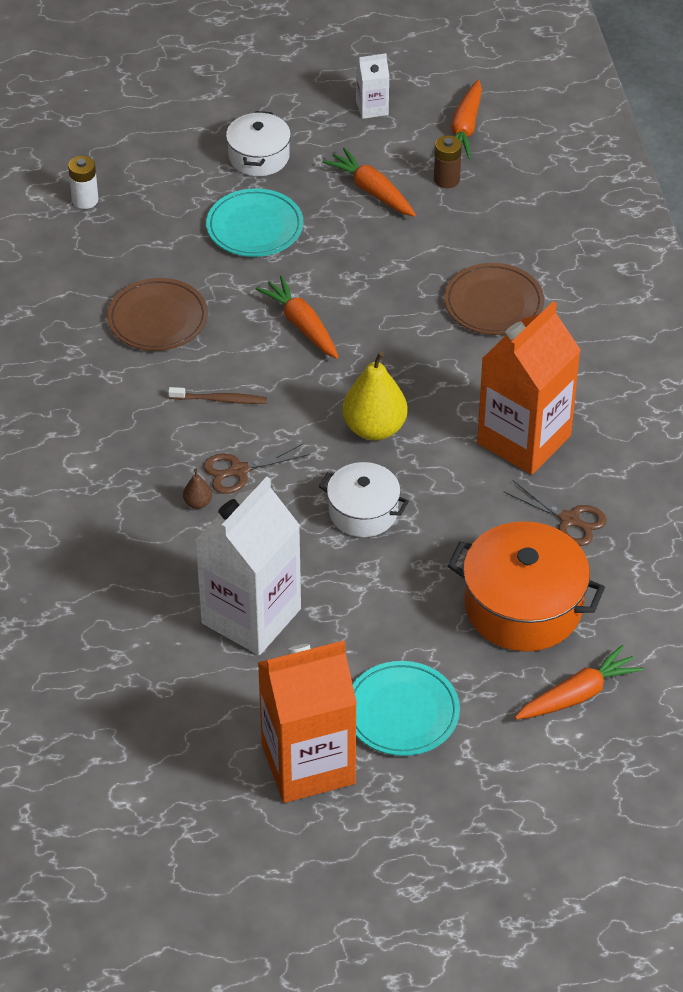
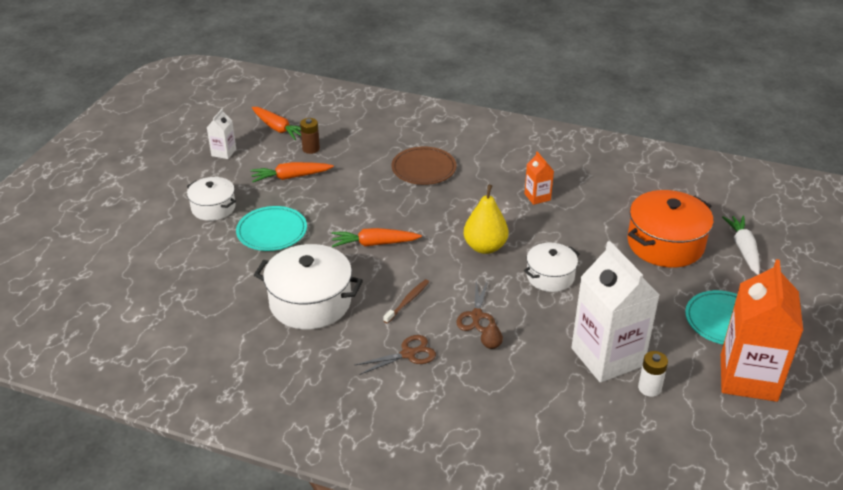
camera: 60 degrees left, 10 degrees down
white battery [68,156,99,209] -> white battery moved to [638,351,668,397]
brown plate [107,278,208,351] -> white pot [254,244,363,330]
orange carton [477,301,581,475] -> orange carton [524,152,554,205], size x0.45
brown scissors [503,480,607,546] -> brown scissors moved to [355,335,436,375]
orange carrot [515,645,643,720] -> white carrot [722,216,760,275]

